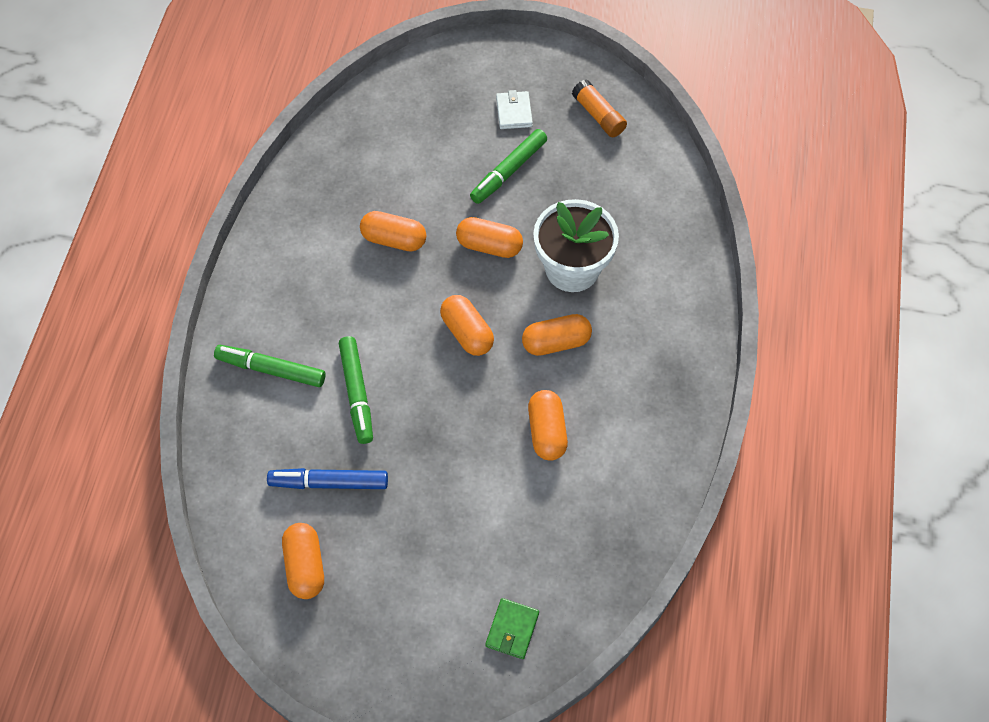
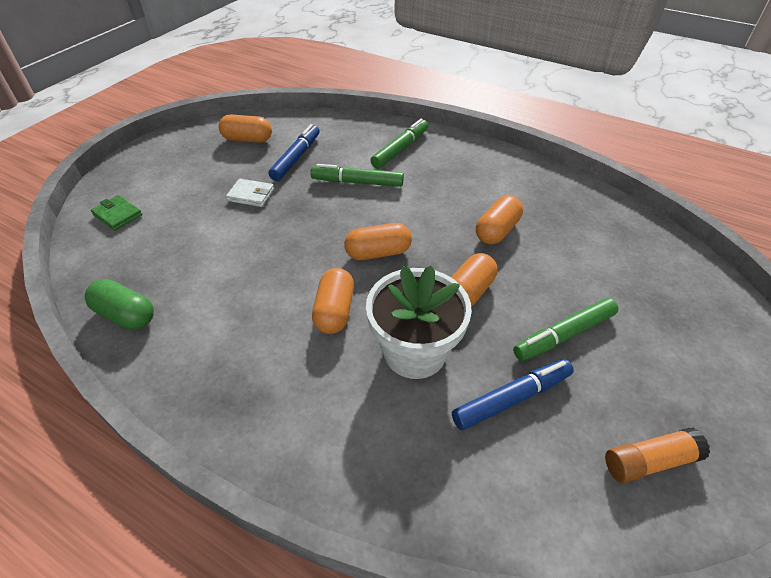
camera: 110 degrees right, 15 degrees down
green marker [470,129,547,204] -> green marker turned 90 degrees counterclockwise [513,298,619,361]
white wallet [496,90,533,129] -> white wallet moved to [226,179,274,207]
orange capsule [528,390,568,461] -> none
none -> green capsule [85,279,154,330]
none -> blue marker [452,359,574,430]

